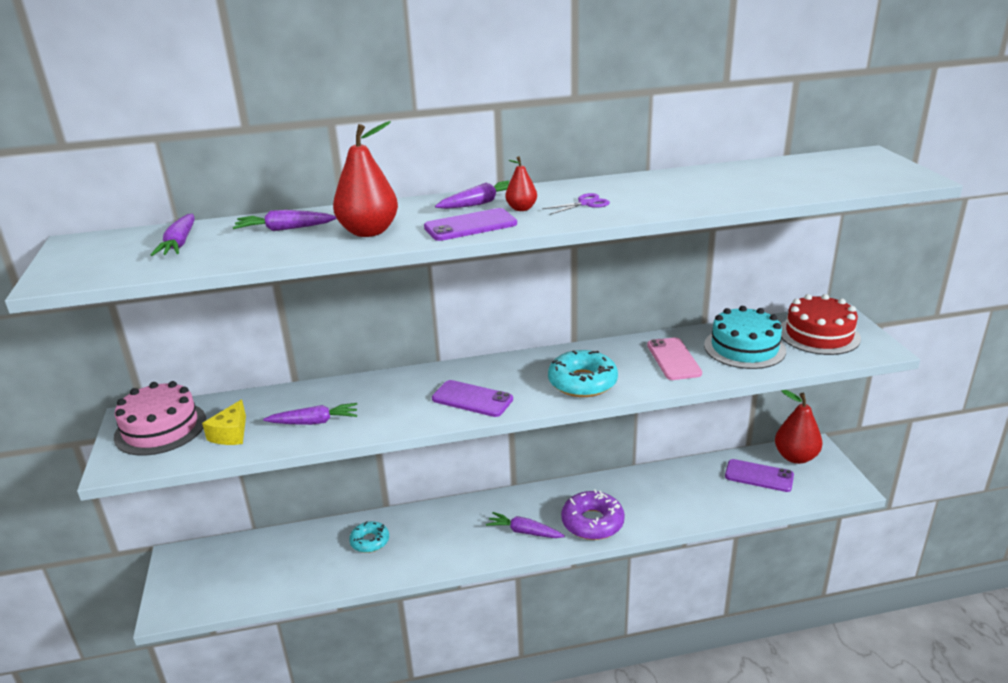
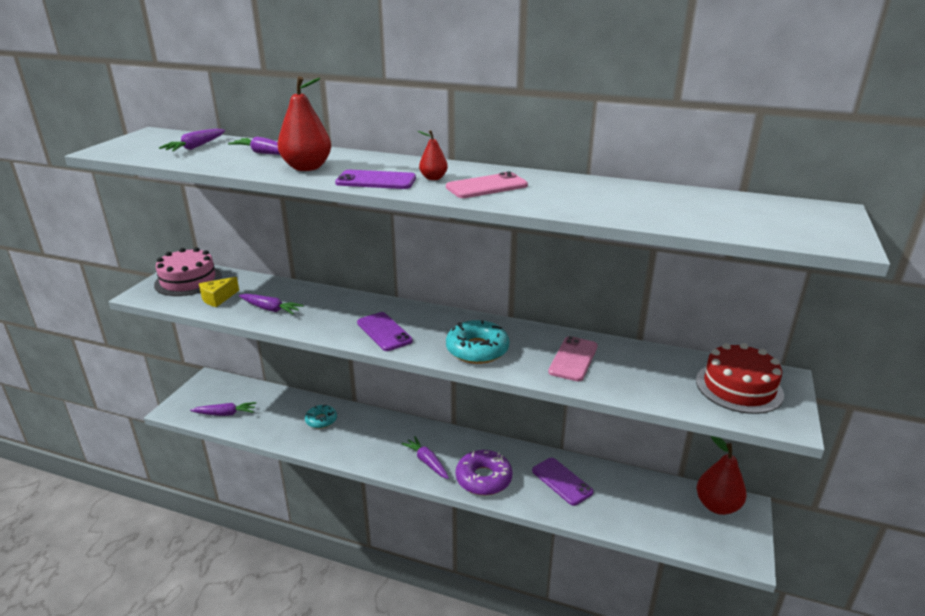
camera: 30 degrees right, 0 degrees up
purple carrot [435,181,509,209] -> purple carrot moved to [190,402,256,416]
purple scissors [542,193,610,215] -> pink phone [446,172,528,198]
turquoise cake [704,306,786,369] -> none
purple phone [725,459,794,492] -> purple phone moved to [532,458,594,506]

